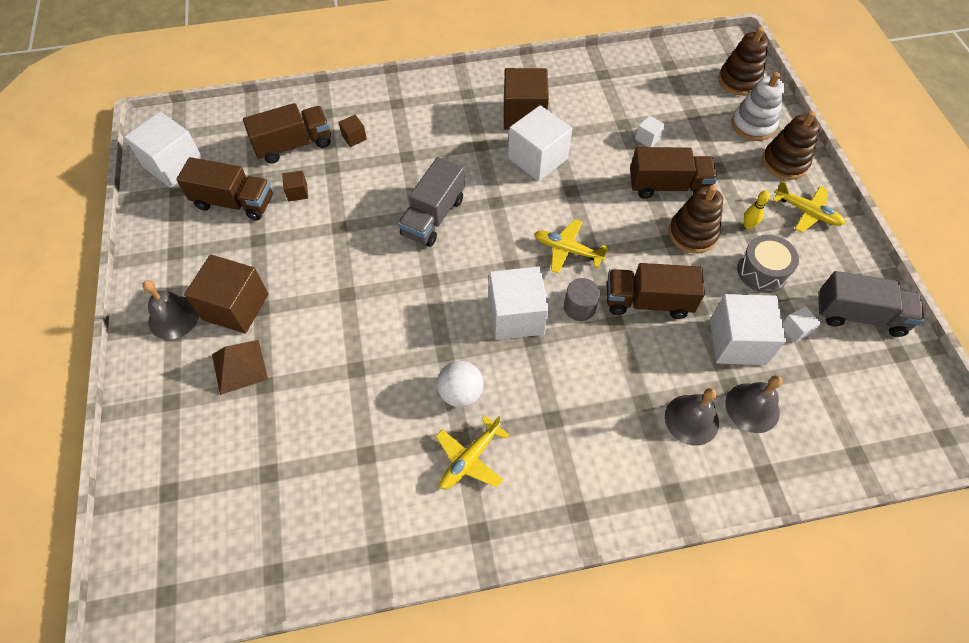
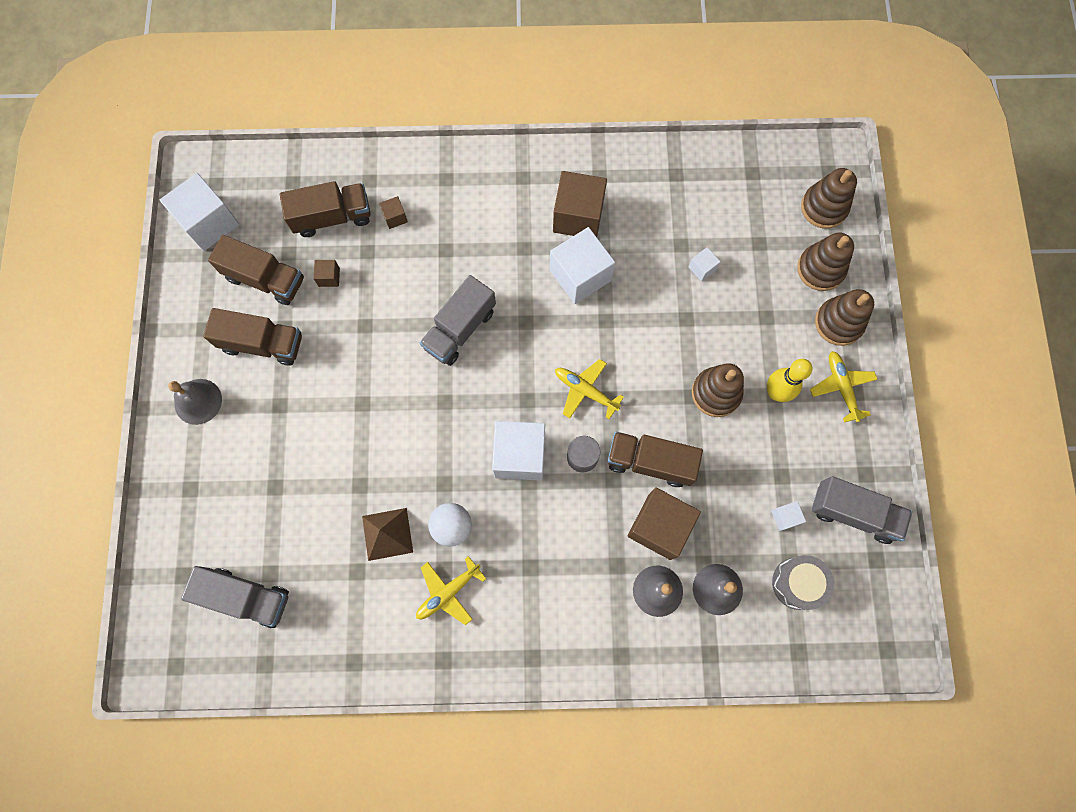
camera: 10 degrees right, 15 degrees up
brown cube [184,254,269,334] -> brown cube moved to [627,487,701,560]
brown pyramid [212,340,268,395] -> brown pyramid moved to [362,508,413,561]
brown truck [630,147,717,199] -> brown truck moved to [203,308,302,365]
white cube [710,294,786,365] -> none
white stacking toy [731,72,785,141] -> brown stacking toy [797,233,854,291]
grey drum [737,235,799,293] -> grey drum moved to [772,555,834,610]
yellow bowling pin [744,190,770,229] -> yellow bowling pin [767,359,812,402], size x1.78
yellow plane [773,181,845,233] -> yellow plane turned 150 degrees counterclockwise [810,351,878,423]
none -> grey truck [181,566,289,628]

